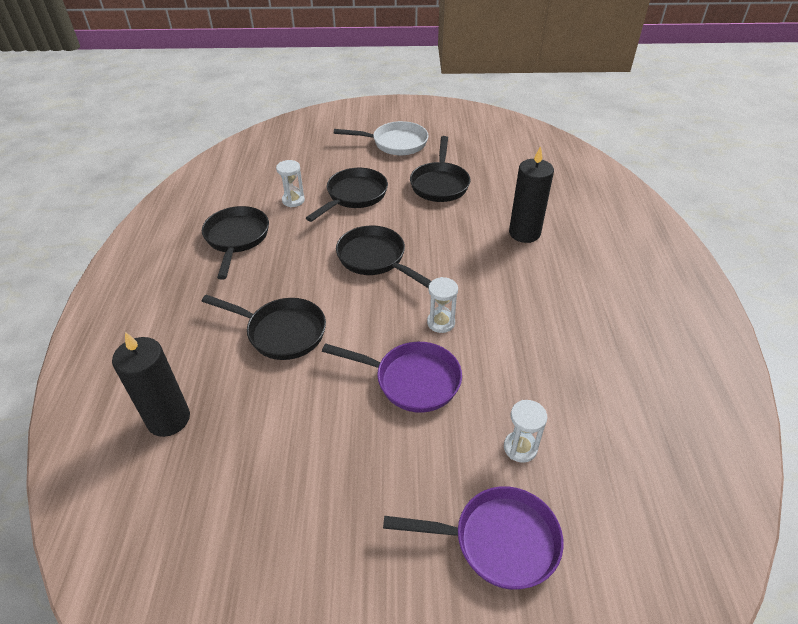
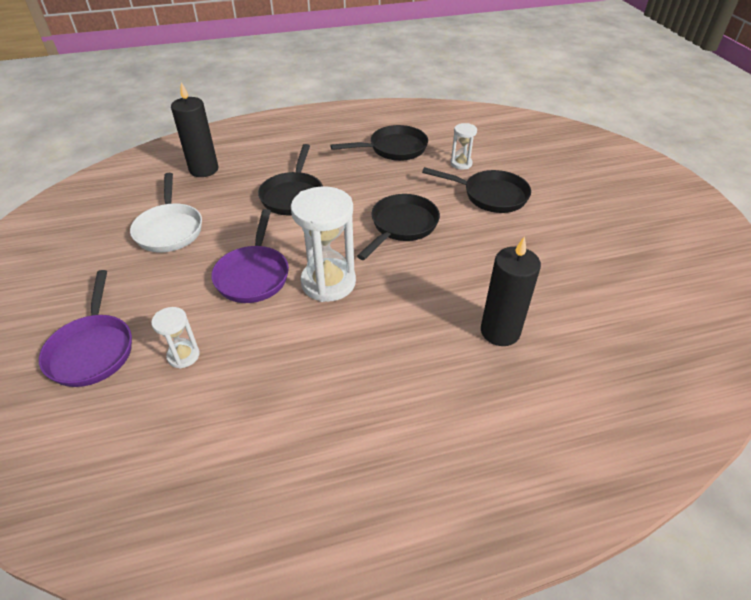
camera: 75 degrees right, 0 degrees up
white pan [334,121,429,155] -> white pan moved to [130,173,202,252]
black pan [410,136,471,202] -> none
white hourglass [427,277,458,333] -> white hourglass [291,186,356,302], size x1.97

